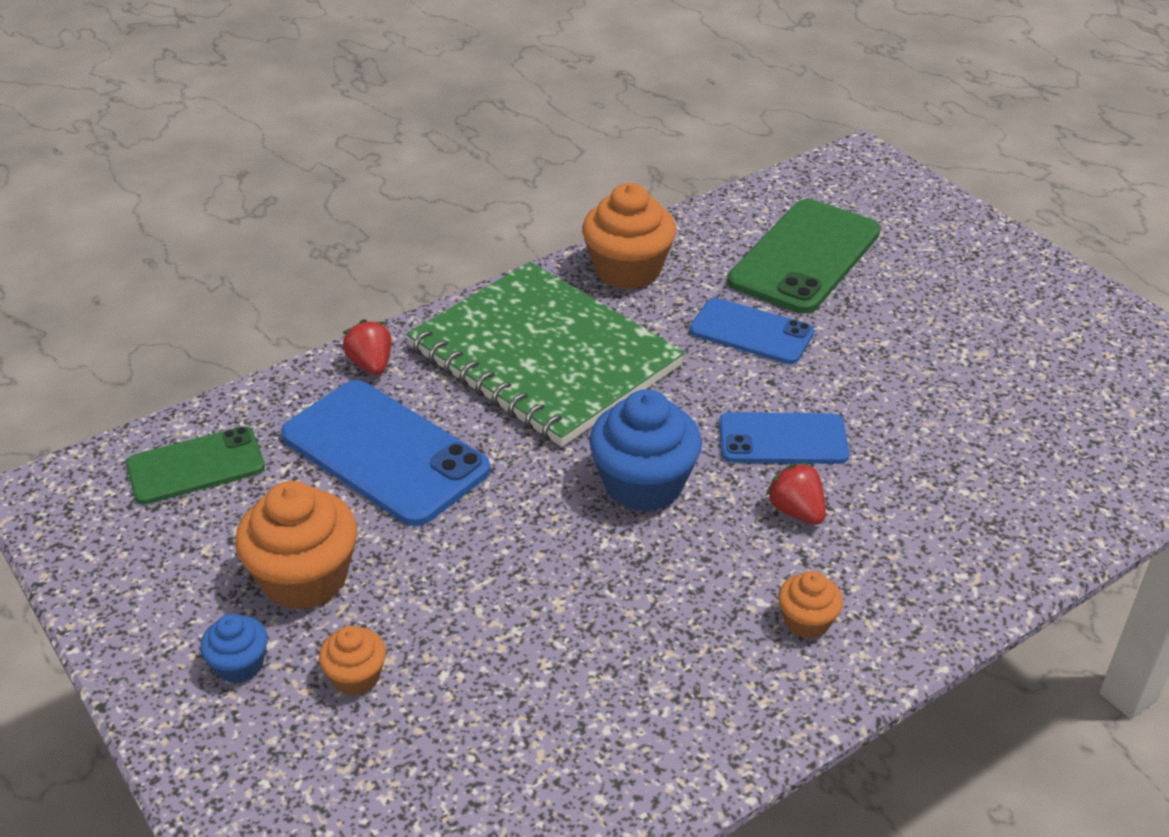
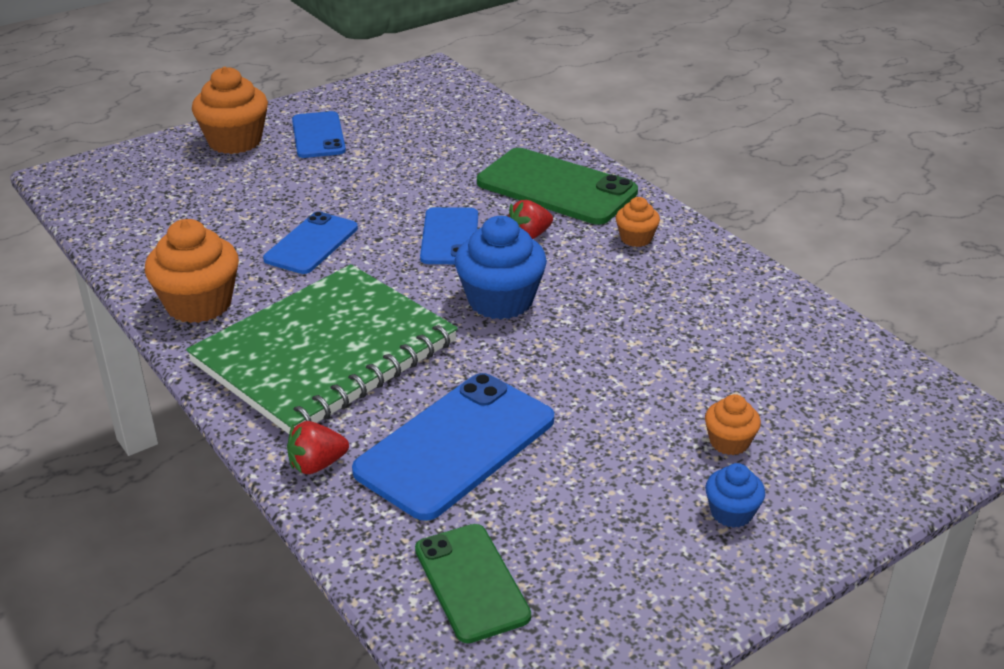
camera: 90 degrees left, 5 degrees down
orange cupcake [235,481,357,610] -> orange cupcake moved to [192,67,268,154]
green phone [727,199,881,314] -> green phone moved to [477,148,638,224]
none -> blue phone [292,111,346,158]

